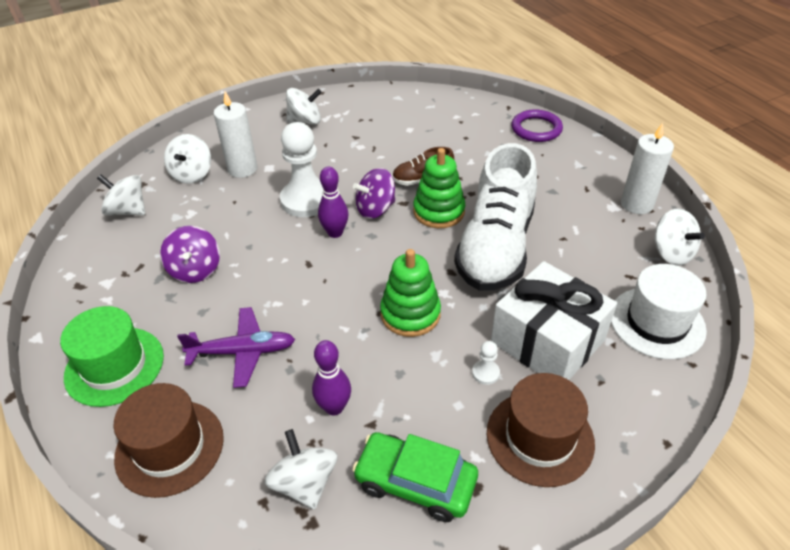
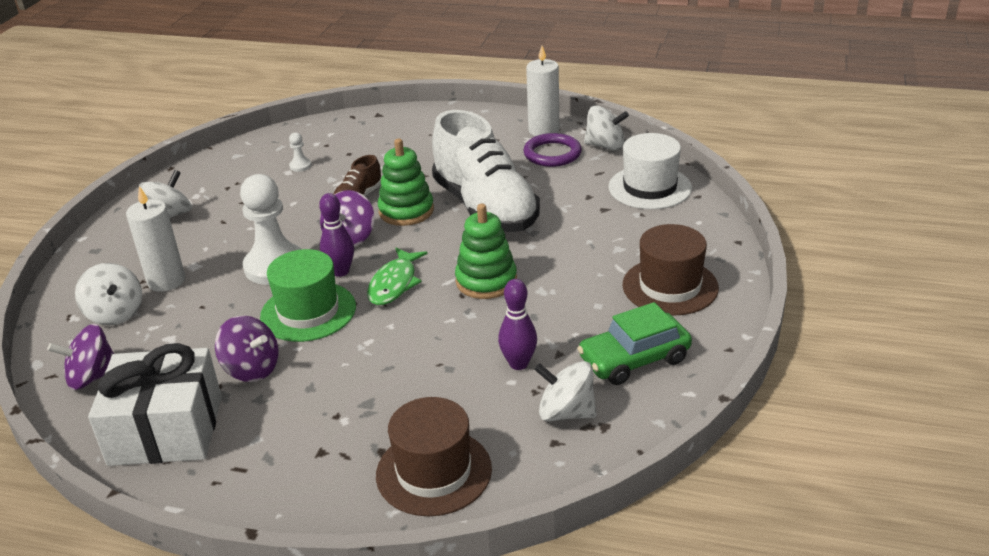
camera: 45 degrees left, 10 degrees down
green hat [60,306,164,407] -> green hat moved to [260,249,356,342]
white spinning top [97,175,145,216] -> purple spinning top [47,324,114,390]
purple plane [177,307,295,388] -> none
white pawn [472,341,500,385] -> white pawn moved to [289,133,311,172]
white gift [491,261,617,380] -> white gift moved to [88,343,222,466]
purple ring [512,109,563,142] -> purple ring moved to [524,133,582,167]
none -> green fish [367,248,428,305]

